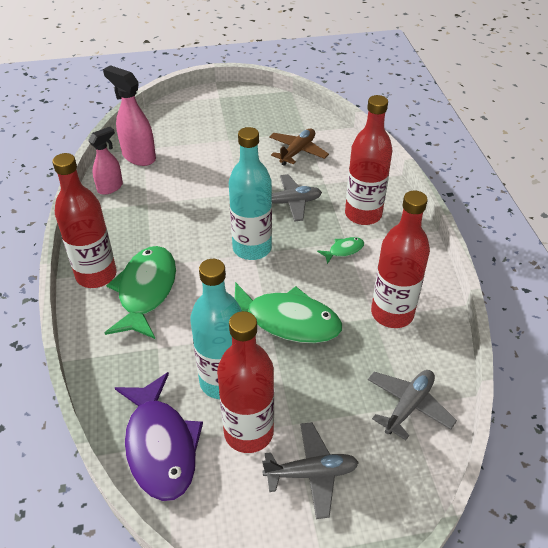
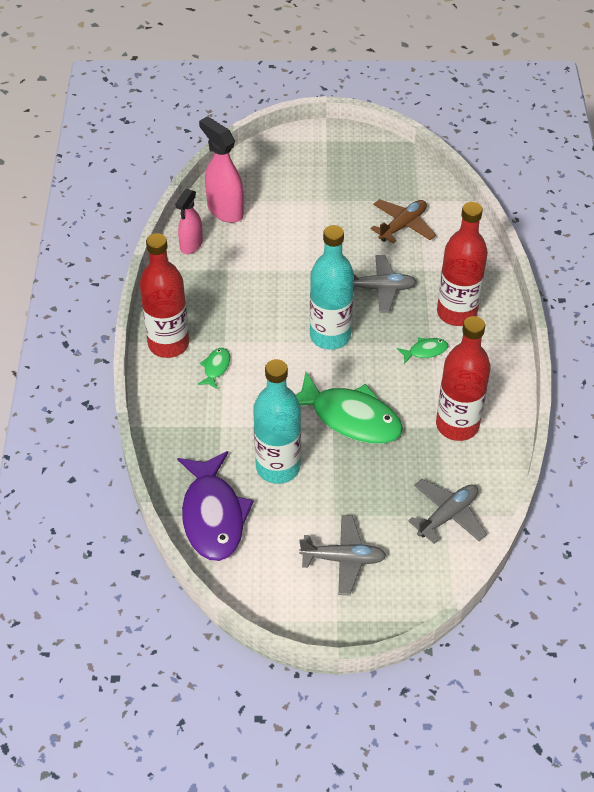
camera: 10 degrees right, 5 degrees up
pink spray bottle [88,127,123,195] -> pink spray bottle turned 150 degrees clockwise [175,189,203,254]
green fish [105,246,176,339] -> green fish [197,348,230,389], size x0.44
red bottle [217,311,274,453] -> none

